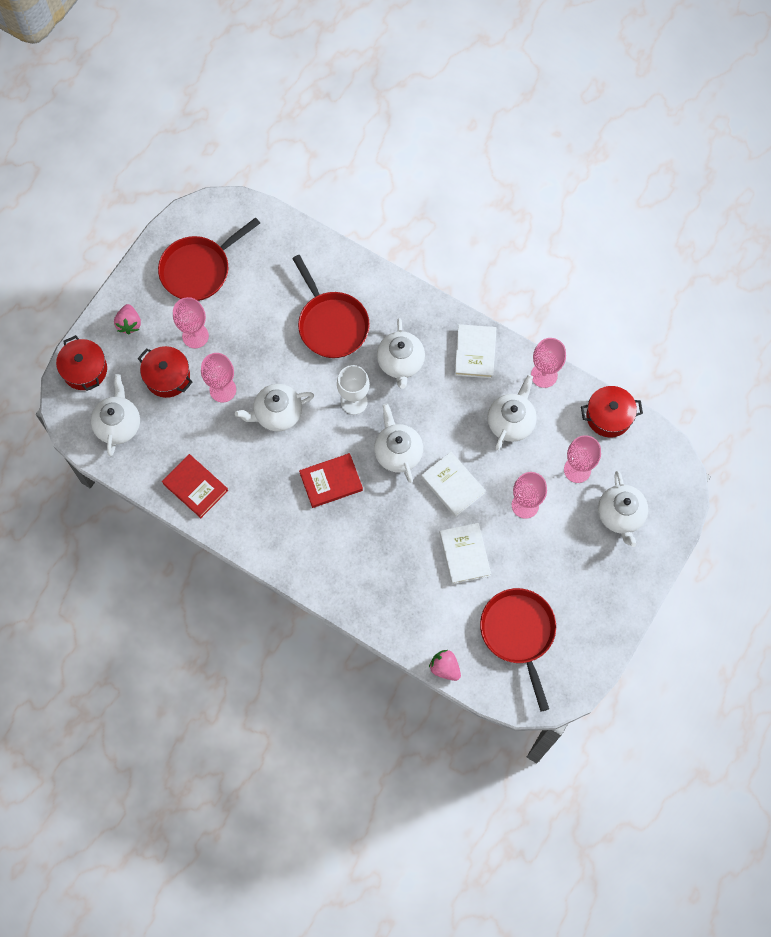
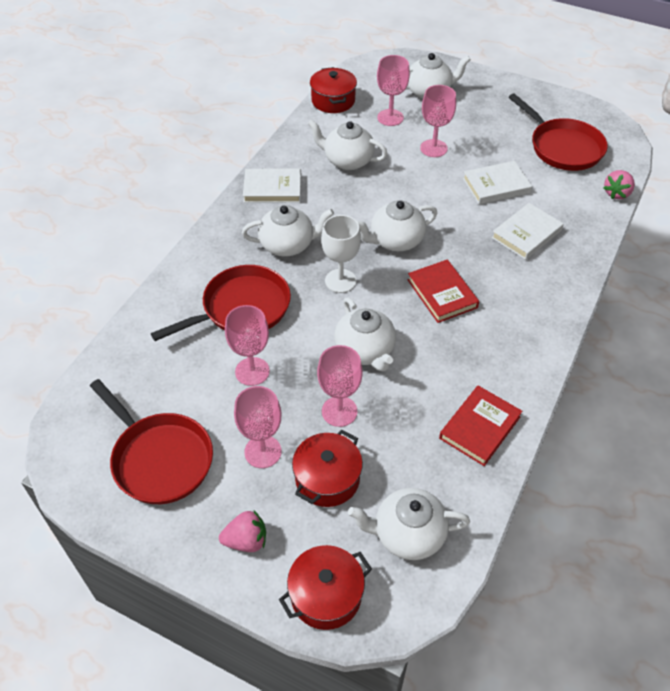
camera: 95 degrees left, 20 degrees down
white book [421,452,486,517] -> white book moved to [491,203,564,260]
red pan [480,588,556,712] -> red pan turned 105 degrees counterclockwise [509,93,608,171]
pink goblet [531,338,566,388] -> pink goblet moved to [225,305,270,386]

